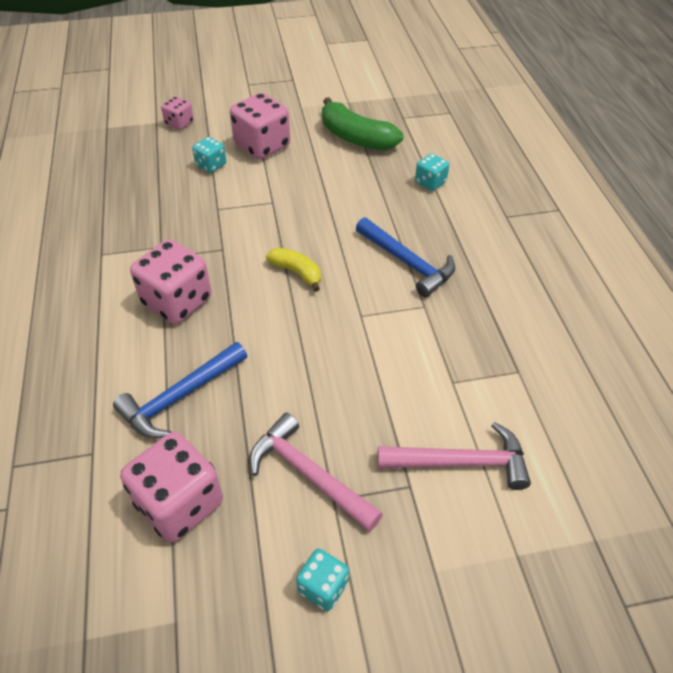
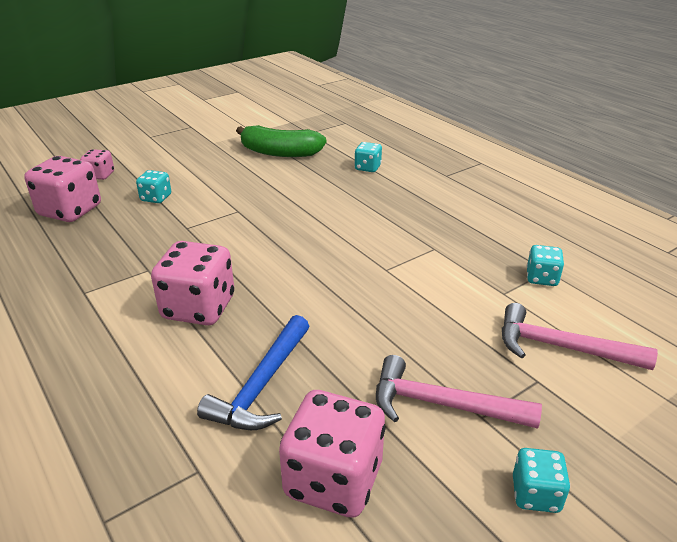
camera: 25 degrees left, 15 degrees down
pink dice [230,93,290,160] -> pink dice moved to [24,156,101,222]
yellow banana [266,248,321,292] -> none
blue hammer [356,217,455,297] -> none
pink hammer [378,422,531,490] -> pink hammer turned 135 degrees counterclockwise [502,303,658,370]
none -> turquoise dice [527,245,564,286]

